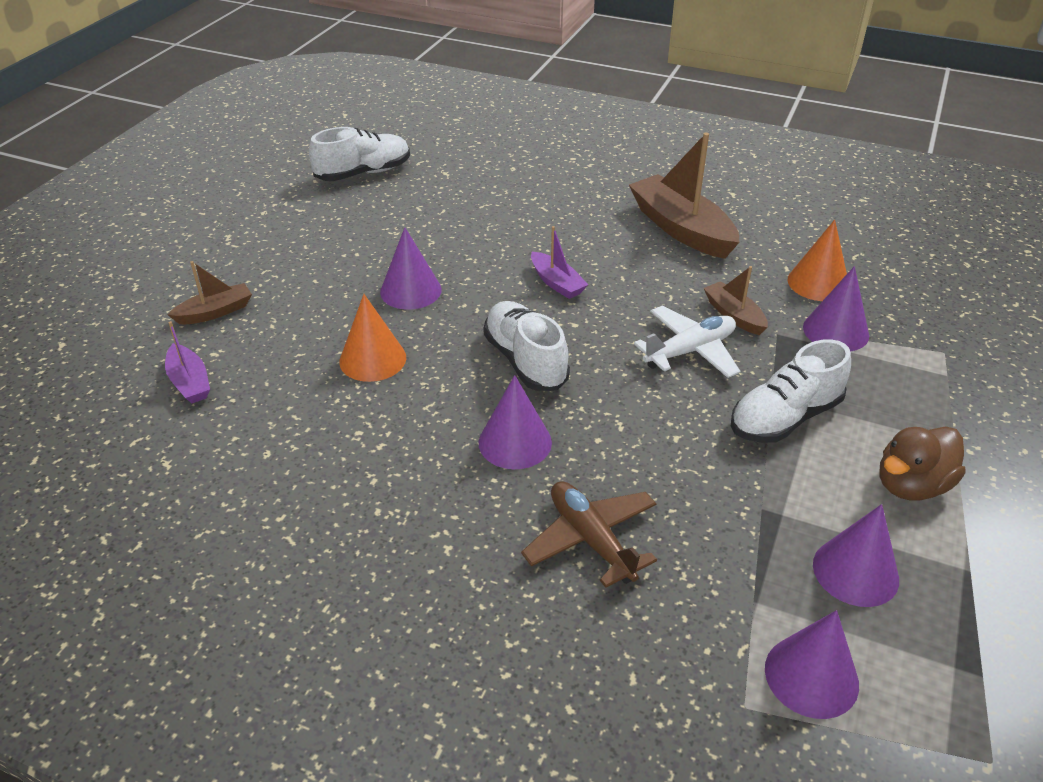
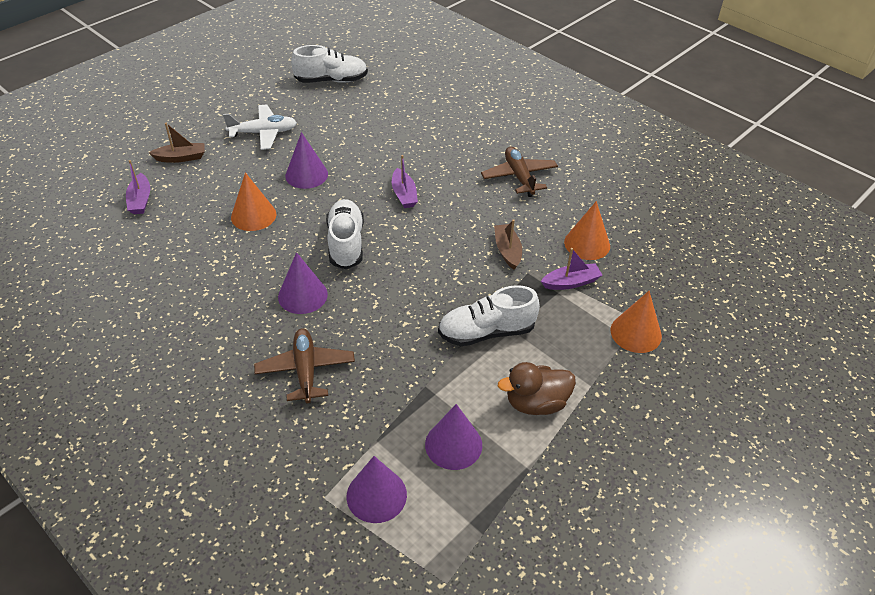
camera: 20 degrees right, 5 degrees up
brown boat [629,133,740,259] -> brown plane [481,147,558,197]
white plane [634,306,740,378] -> white plane moved to [223,104,297,150]
purple cone [803,266,869,352] -> purple boat [541,248,602,290]
none -> orange cone [610,291,662,353]

